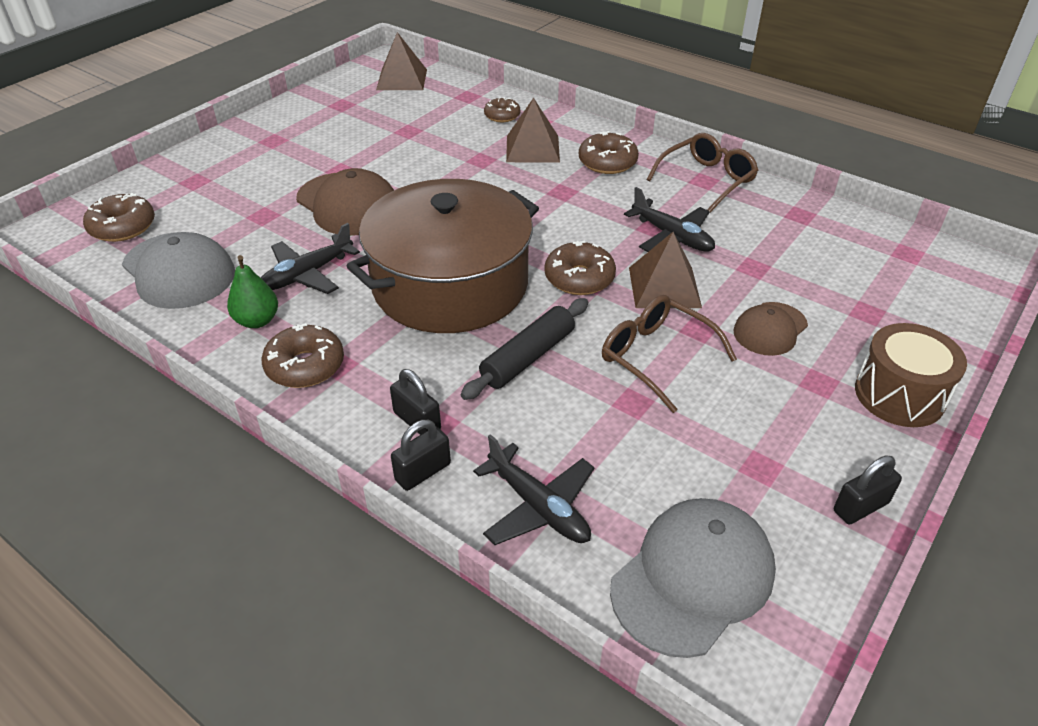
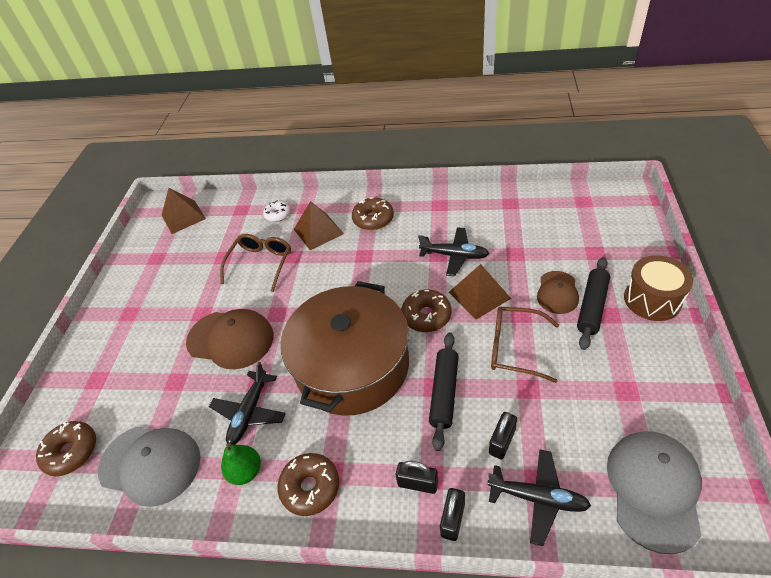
camera: 25 degrees left, 5 degrees up
brown donut [484,97,520,122] -> white donut [263,201,290,222]
brown glasses [647,133,758,213] -> brown glasses moved to [220,234,291,292]
black padlock [834,455,902,525] -> black padlock moved to [489,412,517,459]
none -> black rolling pin [577,257,610,350]

